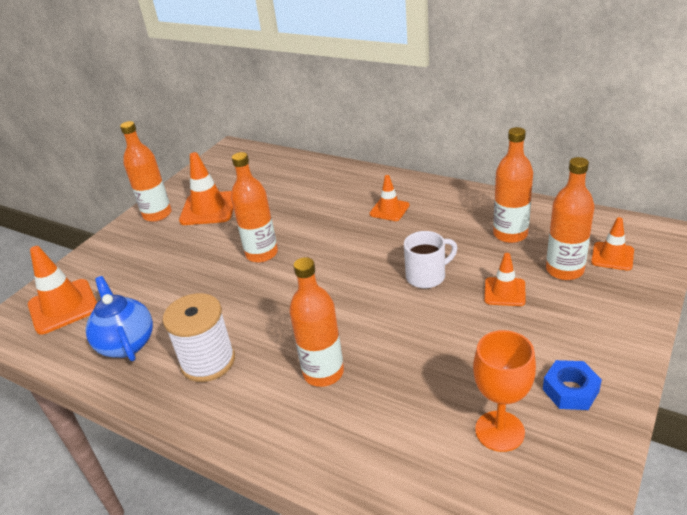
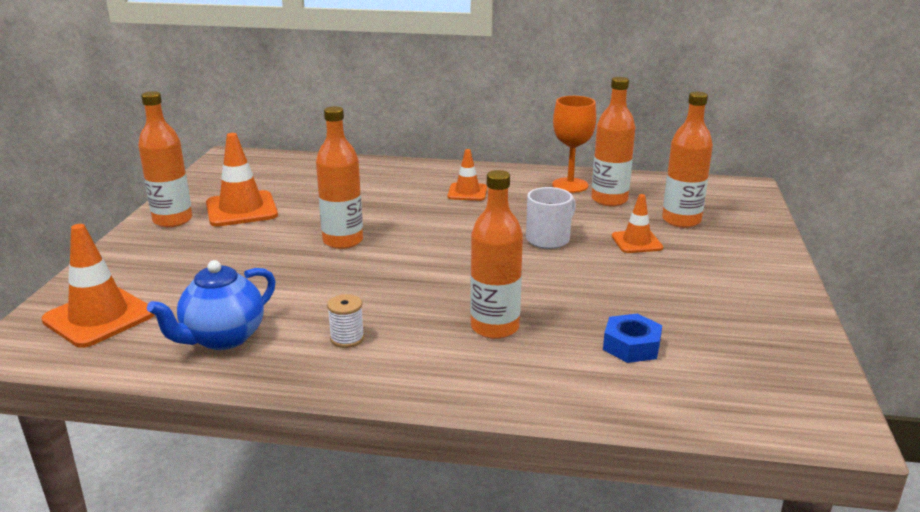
camera: 25 degrees left, 10 degrees down
blue teapot [86,276,153,361] -> blue teapot turned 90 degrees counterclockwise [147,260,276,350]
white spool [163,293,235,382] -> white spool [327,294,364,348], size x0.49
orange goblet [473,330,536,452] -> orange goblet moved to [552,96,596,193]
blue nut [543,360,602,410] -> blue nut moved to [603,313,662,363]
orange traffic cone [591,217,634,271] -> none

